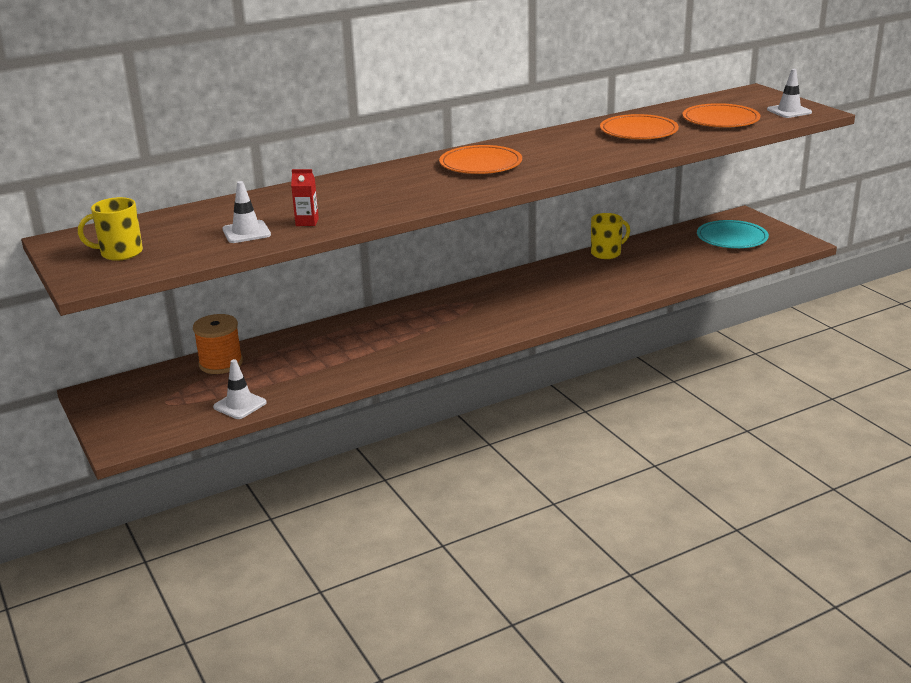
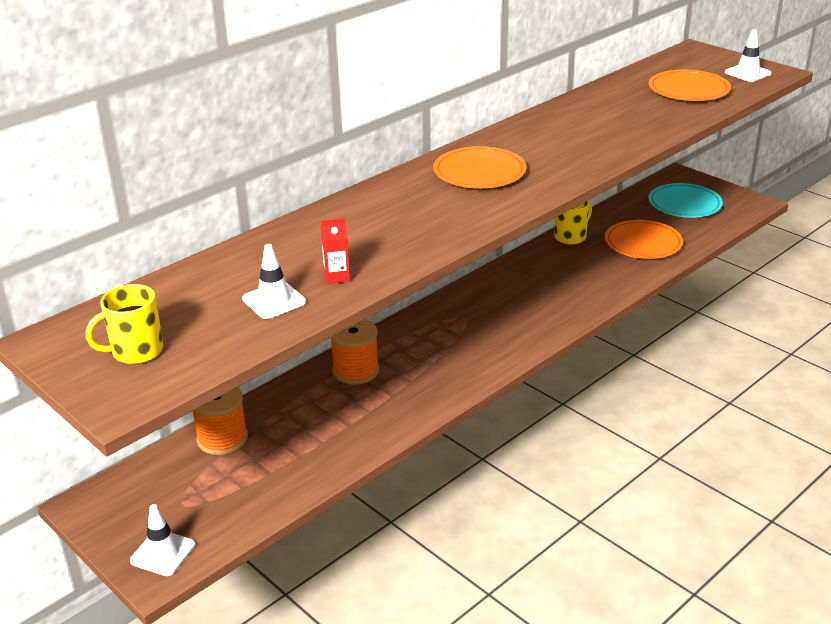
camera: 15 degrees left, 5 degrees up
white traffic cone [213,359,267,419] -> white traffic cone moved to [130,504,195,576]
orange plate [600,114,679,139] -> orange plate moved to [605,220,683,259]
none -> orange spool [331,319,379,385]

